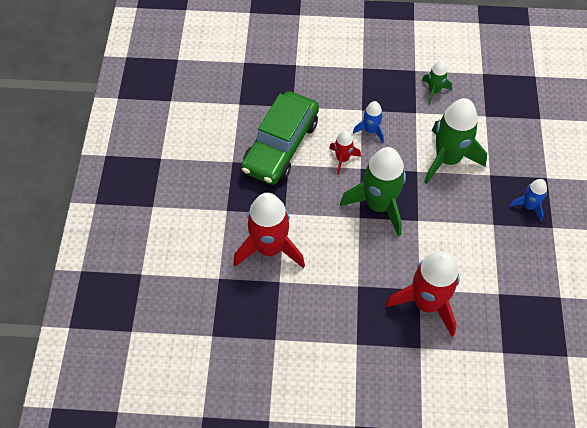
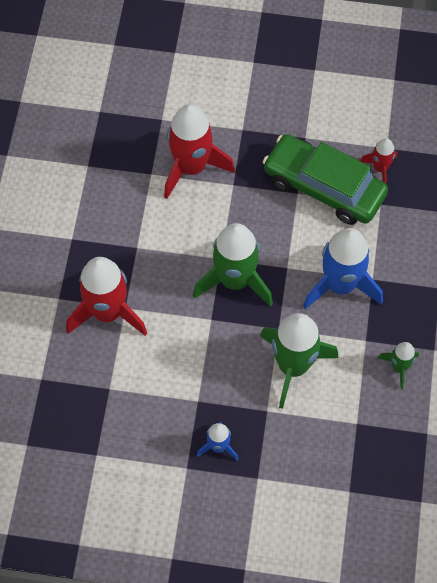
camera: 95 degrees right, 5 degrees up
red rocket [329,131,361,175] -> red rocket moved to [360,138,397,184]
blue rocket [353,101,384,143] -> blue rocket [303,228,383,309], size x2.00

